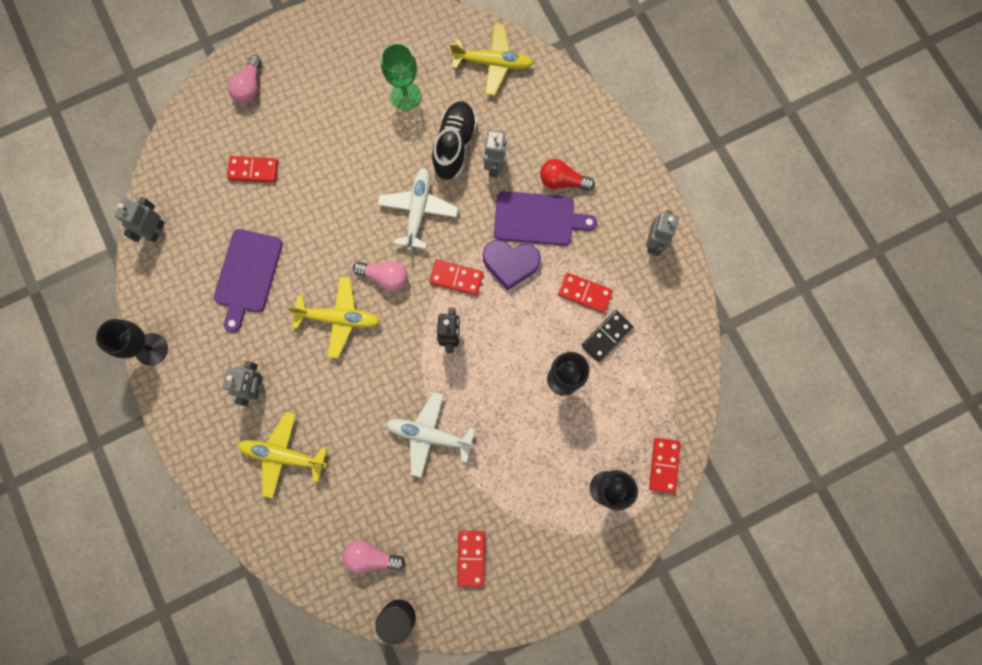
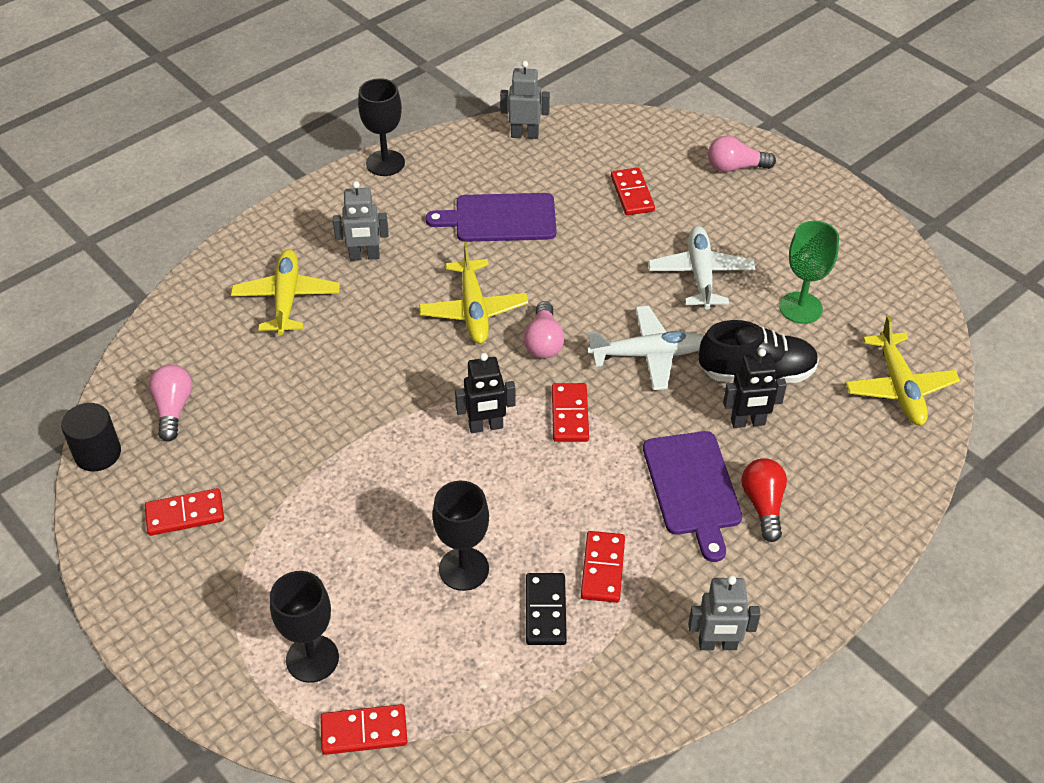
camera: 75 degrees right, 30 degrees down
white plane [386,392,475,478] -> white plane moved to [648,226,755,310]
purple heart [483,240,541,290] -> none
grey robot [484,130,506,178] -> black robot [723,348,787,428]
black domino [582,310,633,362] -> black domino turned 60 degrees clockwise [526,573,567,645]

